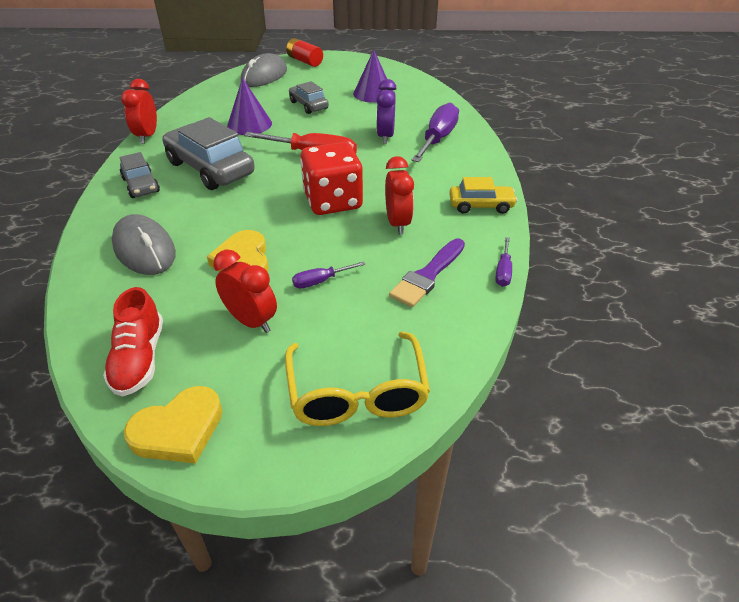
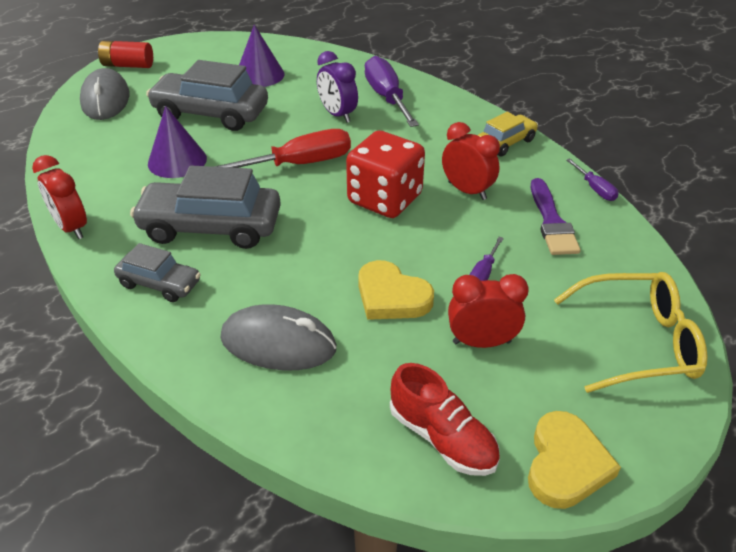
camera: 40 degrees left, 0 degrees up
yellow glasses [285,331,430,426] -> yellow glasses turned 45 degrees counterclockwise [554,272,708,393]
grey car [289,81,329,114] -> grey car [146,60,268,131], size x1.81

